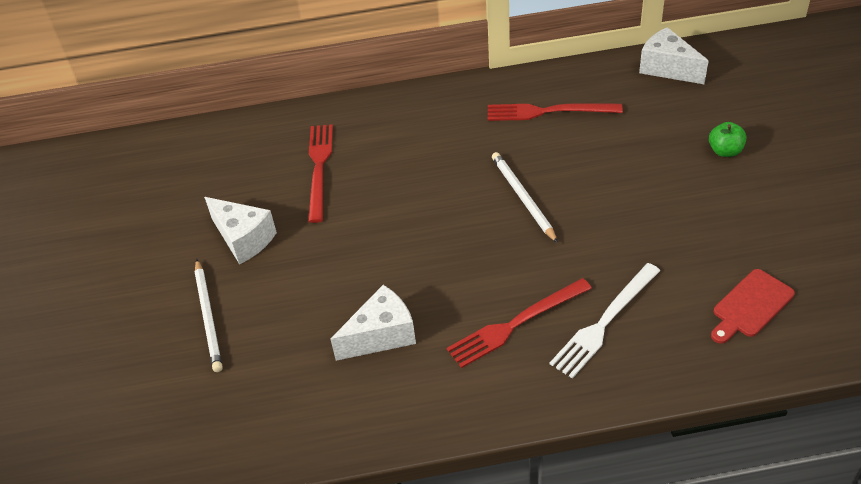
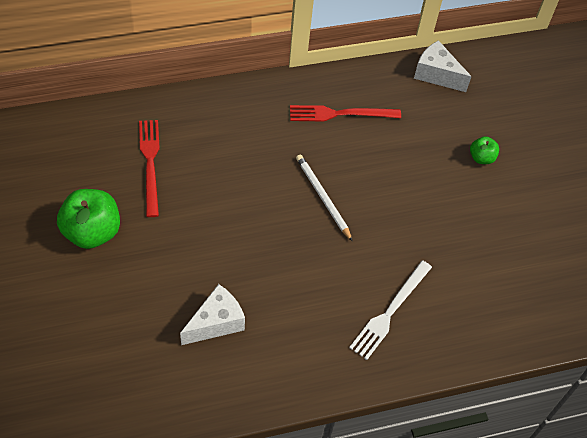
camera: 15 degrees left, 10 degrees up
white pencil [194,259,223,372] -> none
white cheese [204,197,277,265] -> green apple [57,189,120,249]
red fork [447,278,592,368] -> none
red cutting board [711,269,795,344] -> none

